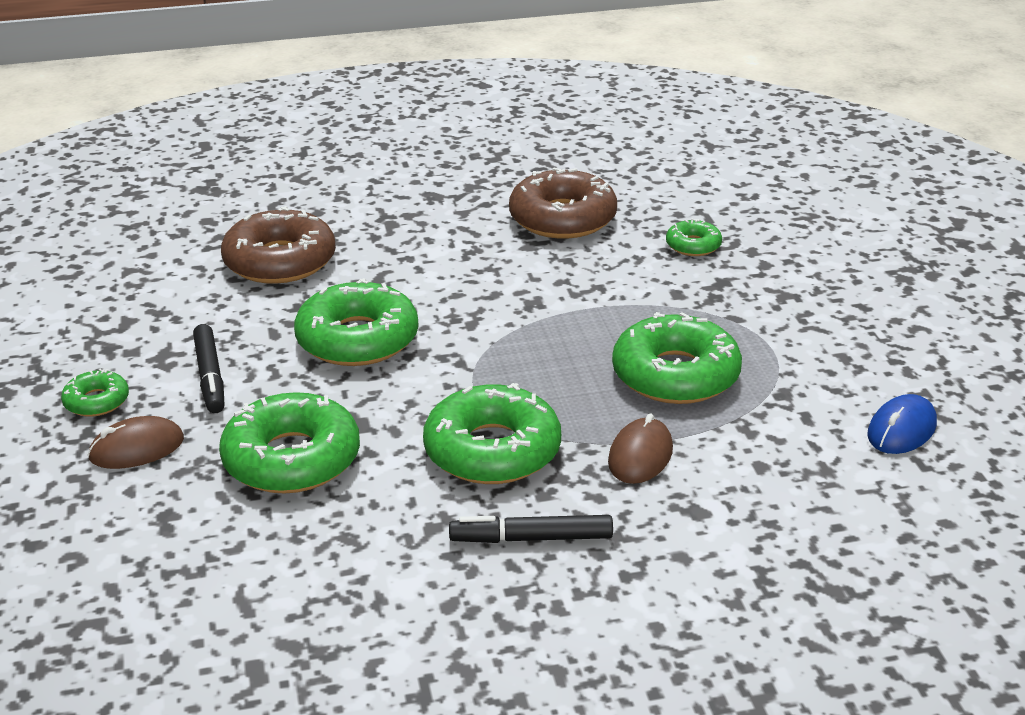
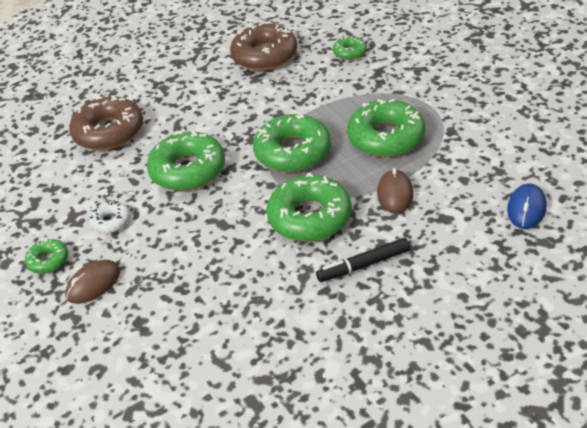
camera: 15 degrees left, 10 degrees up
black marker [193,324,224,413] -> white donut [89,200,130,233]
green donut [219,392,360,494] -> green donut moved to [253,112,331,172]
blue mouse [867,394,937,454] -> blue mouse moved to [507,184,547,229]

